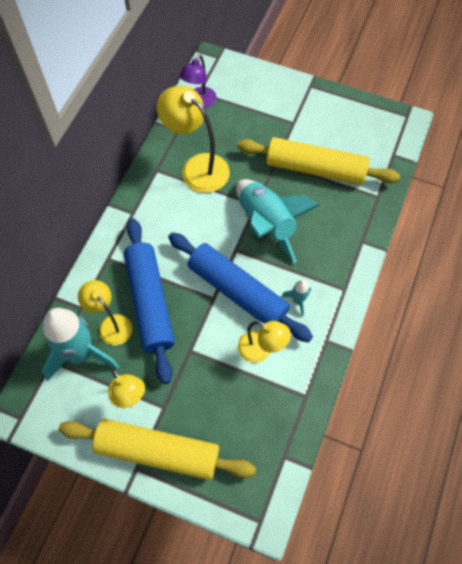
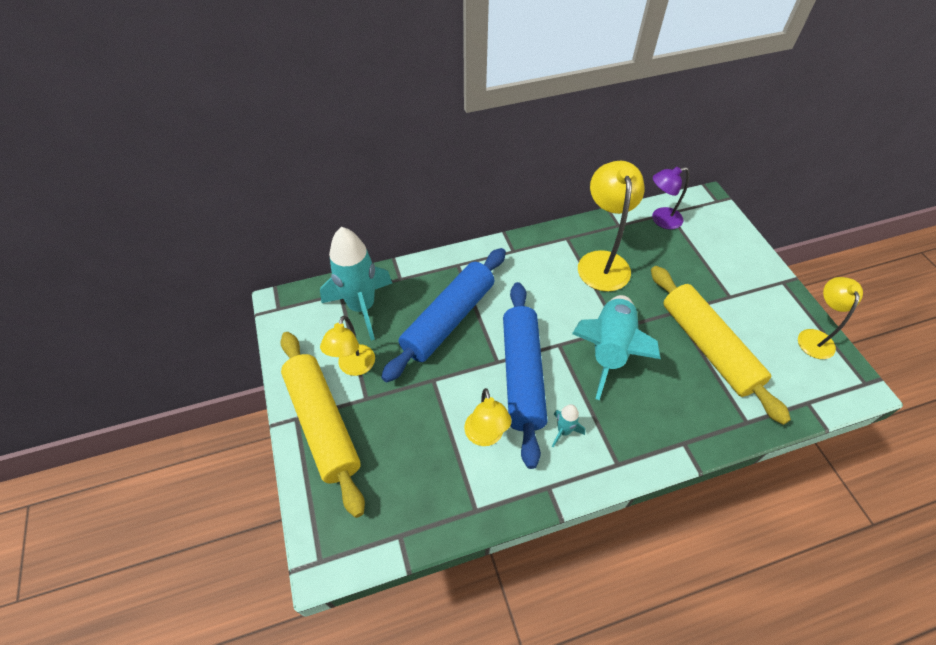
camera: 50 degrees right, 10 degrees down
yellow lamp [78,280,132,345] -> yellow lamp moved to [798,277,863,359]

